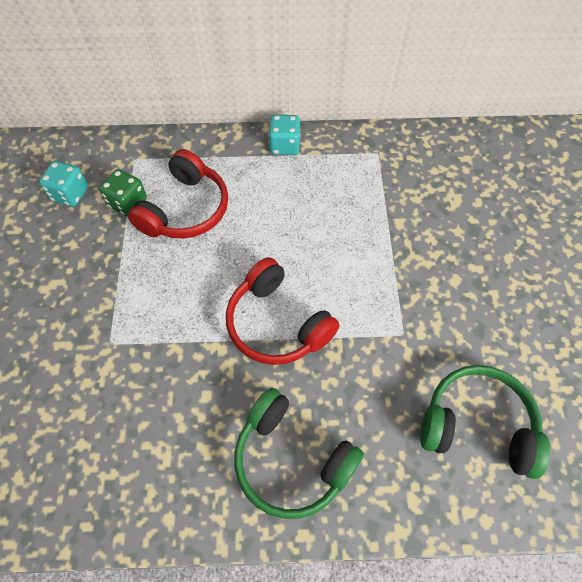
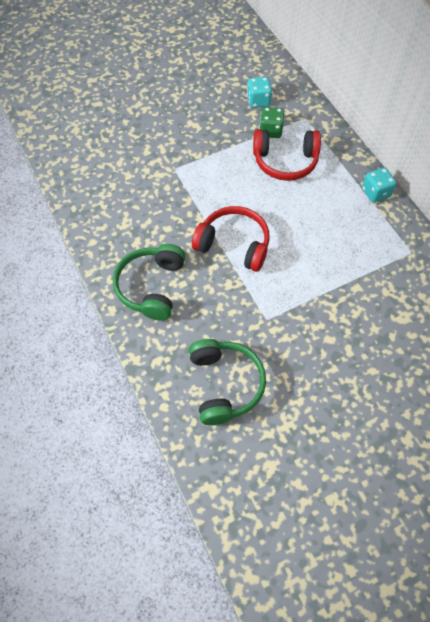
camera: 65 degrees right, 0 degrees up
red headphones [226,257,340,365] -> red headphones turned 90 degrees clockwise [192,206,270,272]

